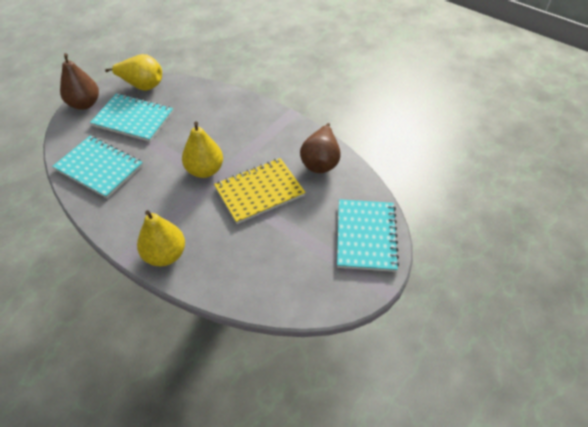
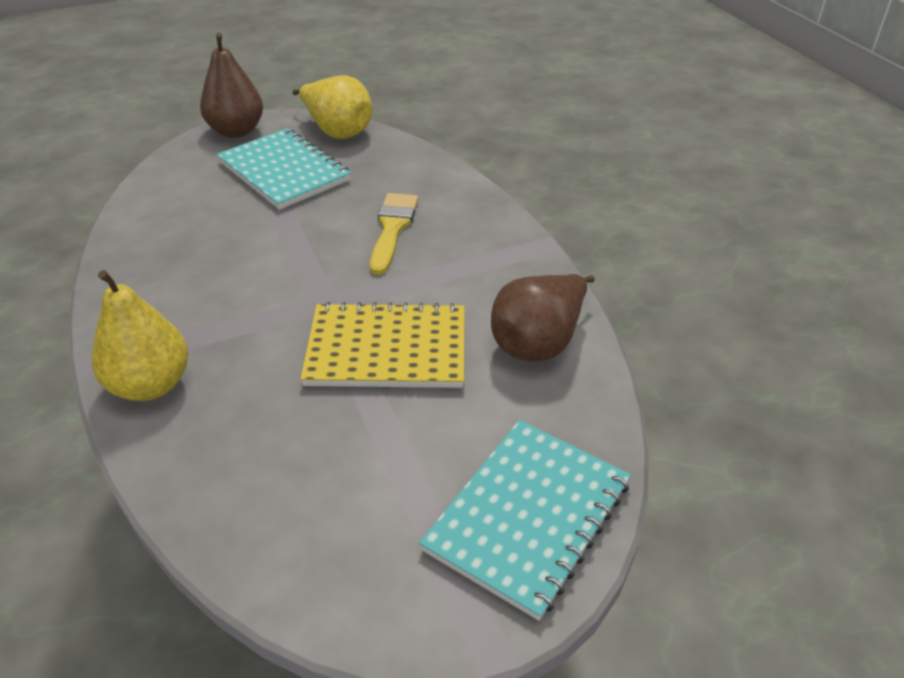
camera: 30 degrees right, 10 degrees down
turquoise notebook [52,136,143,199] -> none
yellow pear [182,121,223,178] -> none
none -> yellow brush [370,193,418,275]

